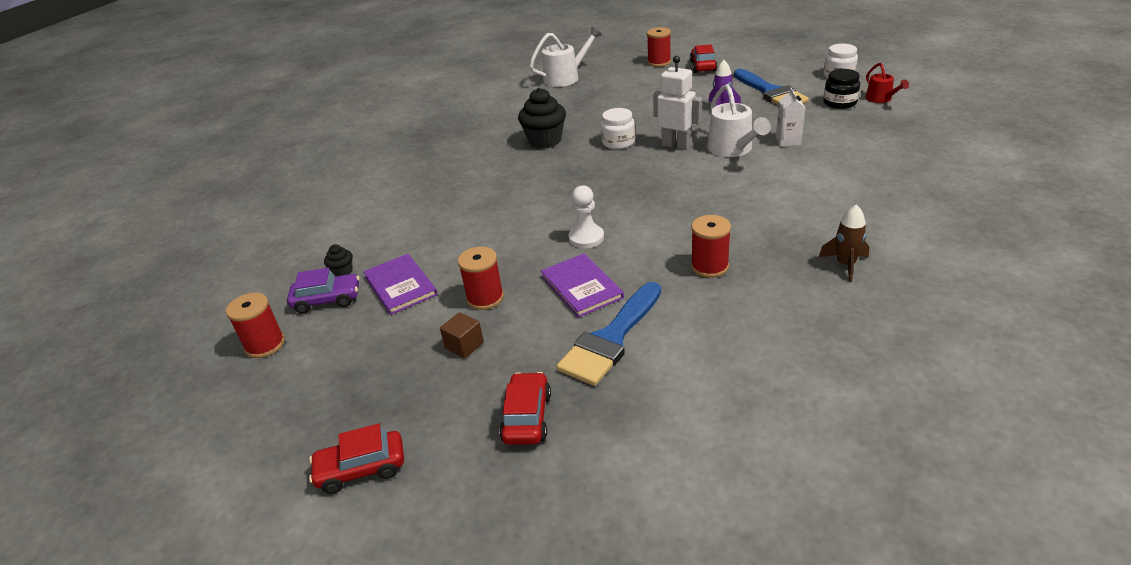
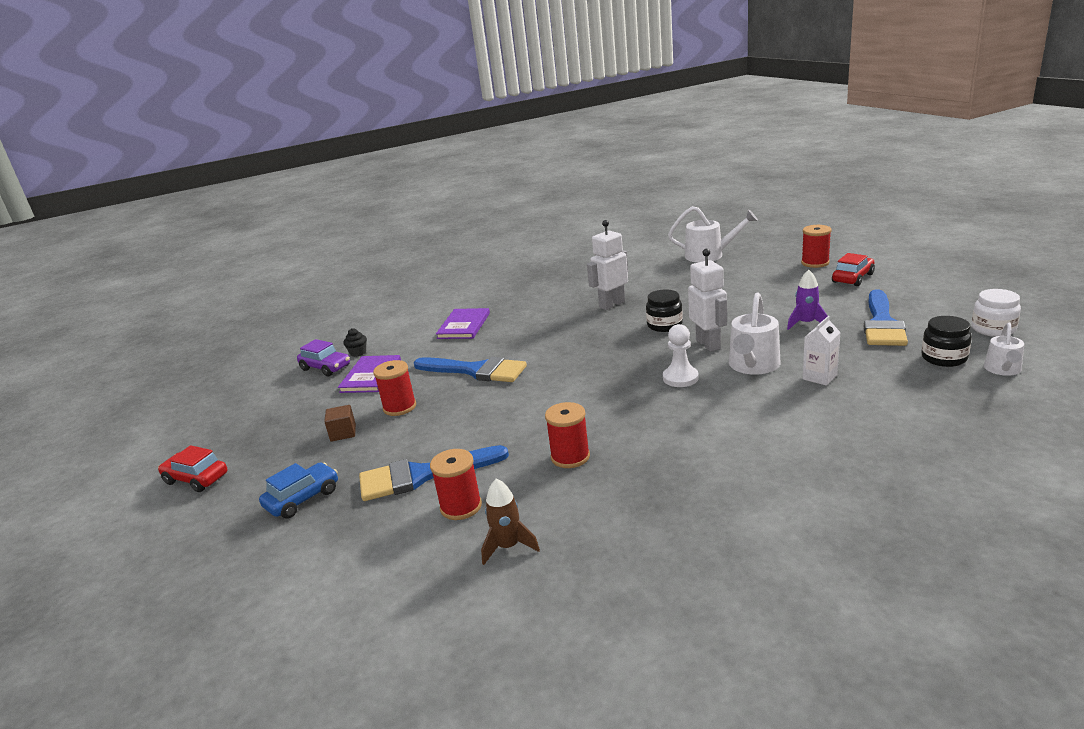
camera: 40 degrees right, 10 degrees down
red spool [226,293,285,358] -> red spool moved to [430,449,482,520]
red car [499,372,551,445] -> blue car [259,462,338,518]
black cupcake [518,88,566,149] -> white robot [587,220,628,310]
purple book [541,254,624,318] -> purple book moved to [436,308,490,339]
white pawn [568,185,604,248] -> white pawn moved to [663,324,699,387]
white jar [601,108,635,149] -> black jar [646,289,683,332]
brown rocket [819,204,869,282] -> brown rocket moved to [481,479,540,565]
red watering can [865,63,909,103] -> white watering can [984,323,1024,376]
none -> blue brush [414,357,527,382]

